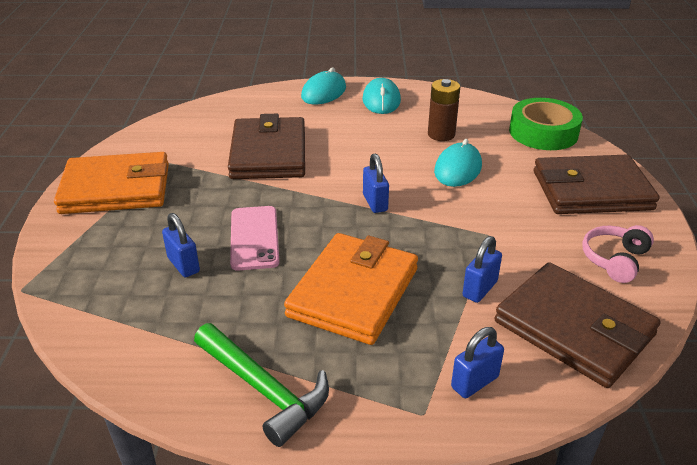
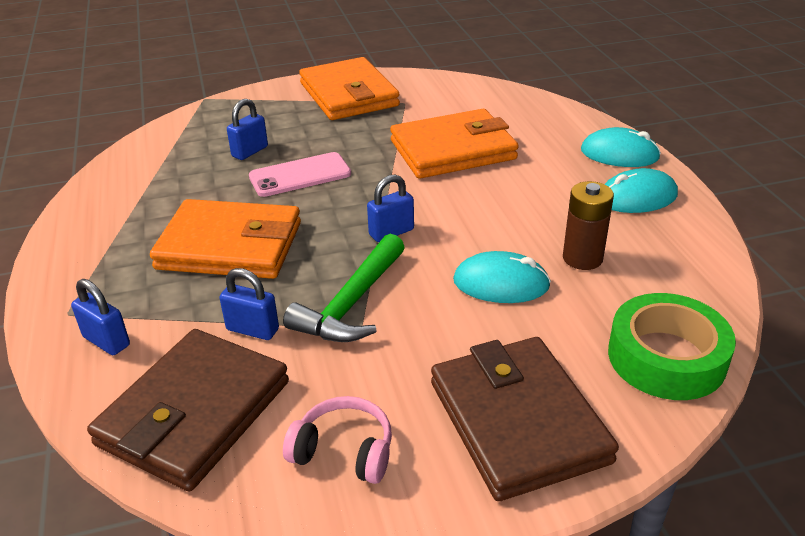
camera: 75 degrees right, 0 degrees up
green hammer [194,323,329,447] -> green hammer moved to [283,234,405,342]
brown wallet [228,114,305,179] -> orange wallet [390,109,519,179]

